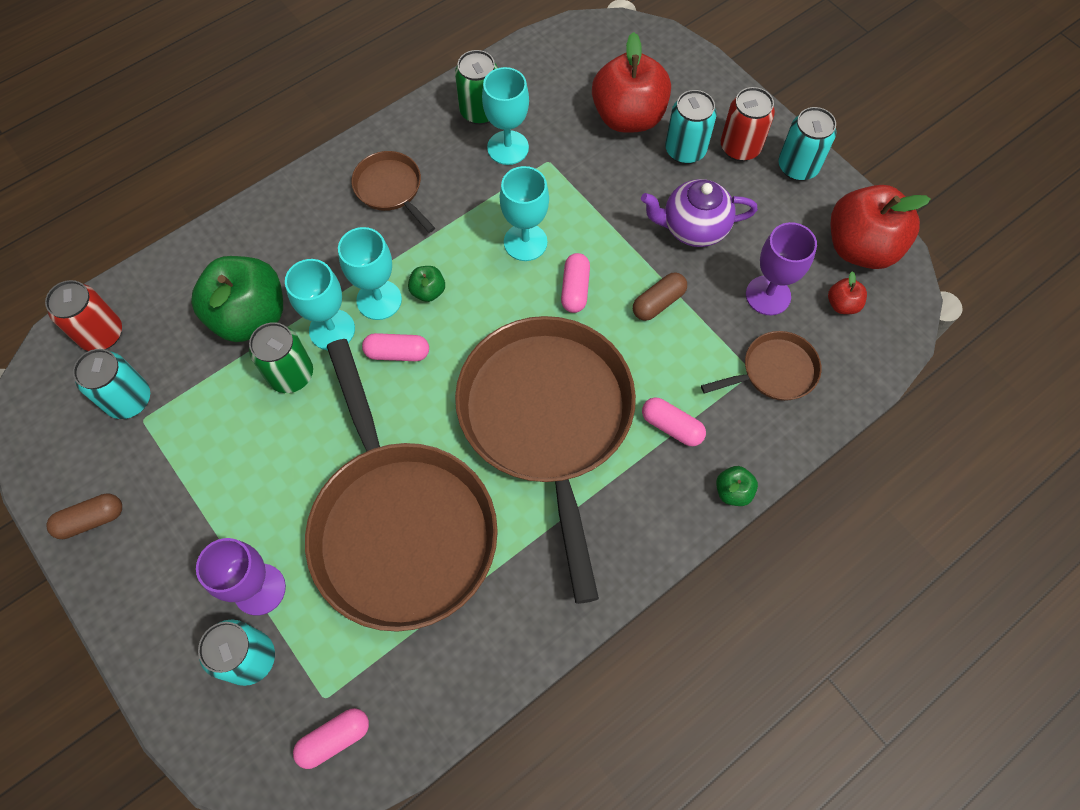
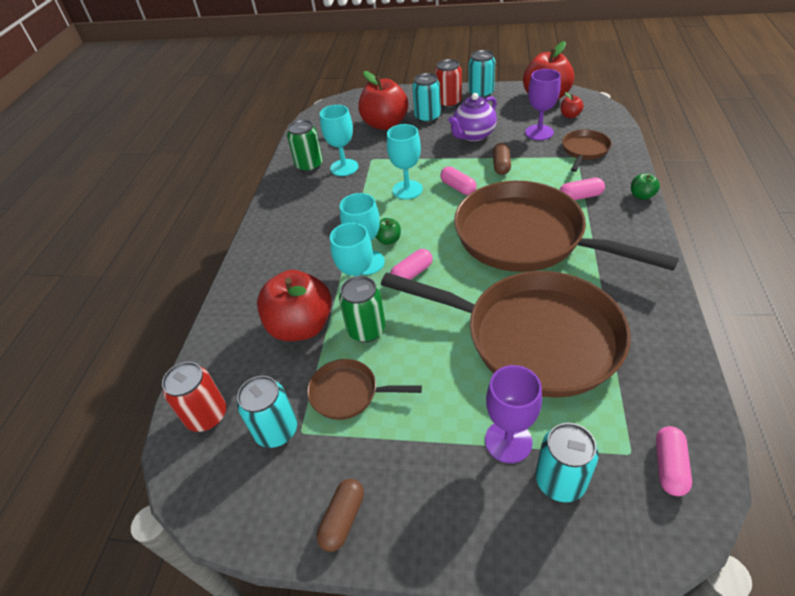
camera: 40 degrees left, 20 degrees down
green apple [191,256,283,342] -> red apple [257,270,332,341]
brown pan [351,151,435,233] -> brown pan moved to [307,359,422,420]

